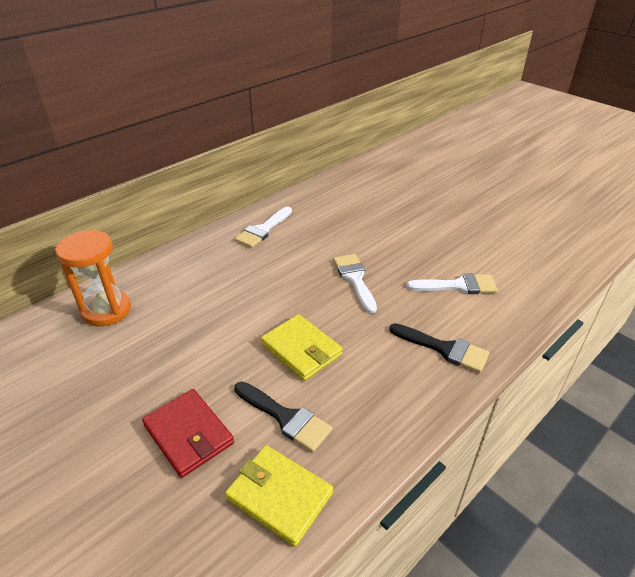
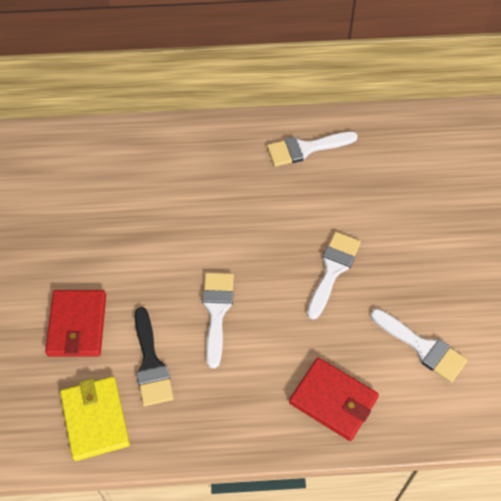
camera: 40 degrees right, 20 degrees up
orange hourglass [55,229,131,326] -> none
yellow wallet [261,314,343,381] -> white brush [202,272,234,368]
black brush [389,323,489,373] -> red wallet [289,357,379,441]

